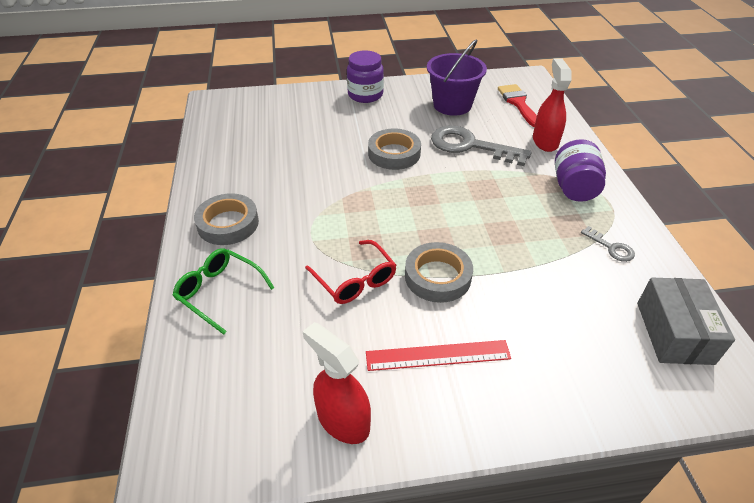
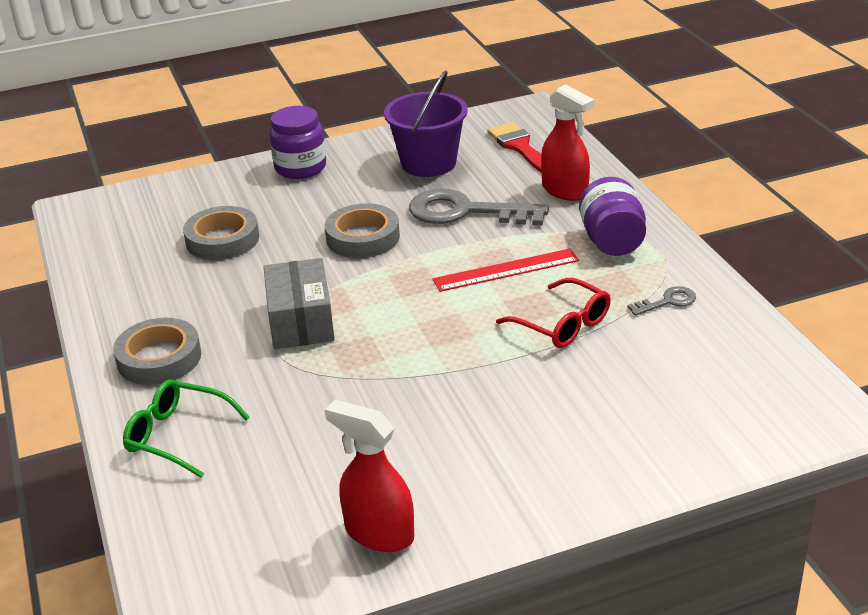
camera: 10 degrees left, 10 degrees down
red glasses [305,240,397,304] -> red glasses moved to [496,278,611,348]
red ruler [366,340,511,371] -> red ruler moved to [433,249,579,292]
grey tape [405,242,473,303] -> grey tape moved to [183,206,259,260]
red spray bottle [533,58,571,152] -> red spray bottle turned 150 degrees clockwise [541,85,594,201]
grey key [581,226,635,262] -> grey key turned 60 degrees counterclockwise [627,286,696,316]
grey box [637,278,735,365] -> grey box moved to [264,258,335,349]

